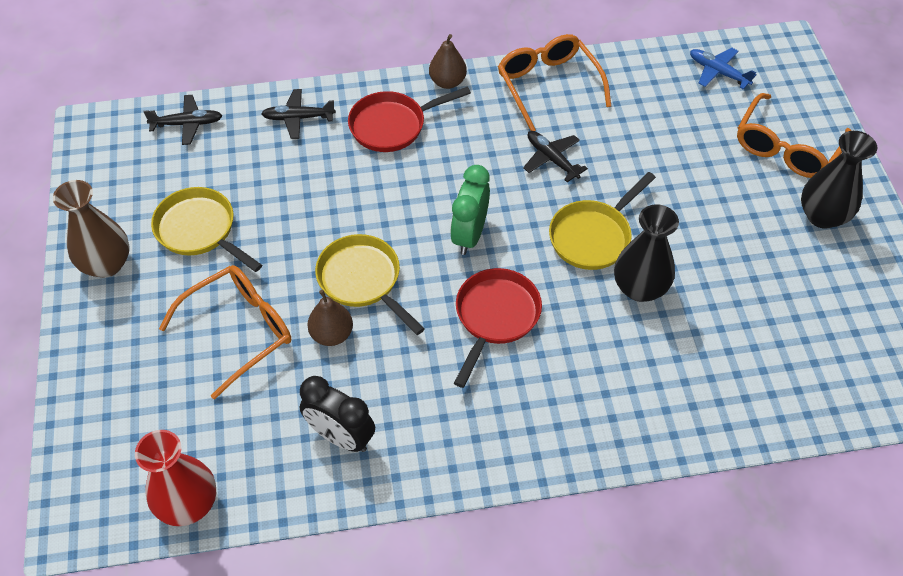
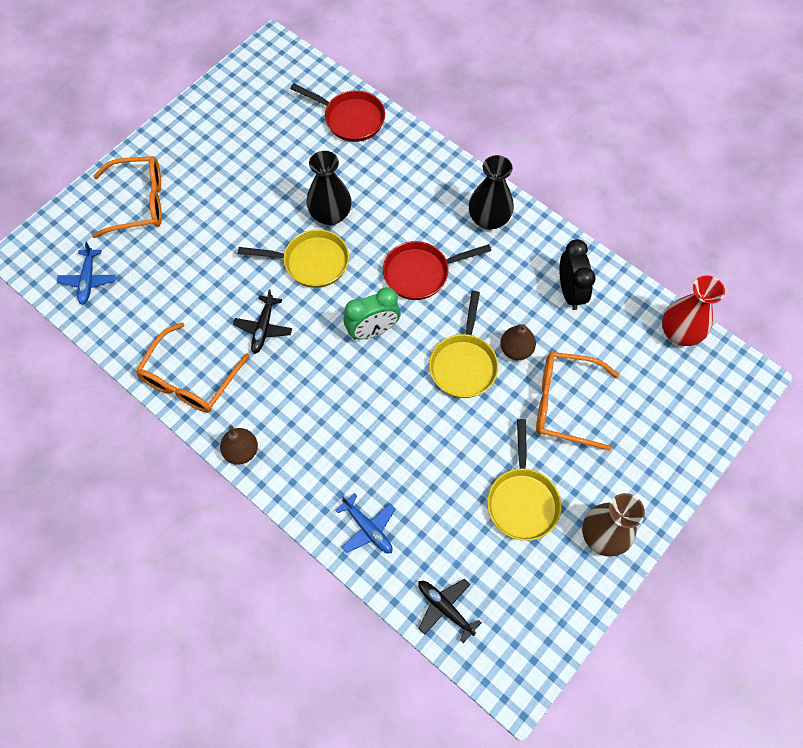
camera: 130 degrees left, 10 degrees up
black plane [261,89,336,139] -> blue plane [335,493,395,553]
red pan [348,87,471,152] -> red pan moved to [290,83,385,142]
black vase [801,131,877,229] -> black vase moved to [469,155,514,230]

